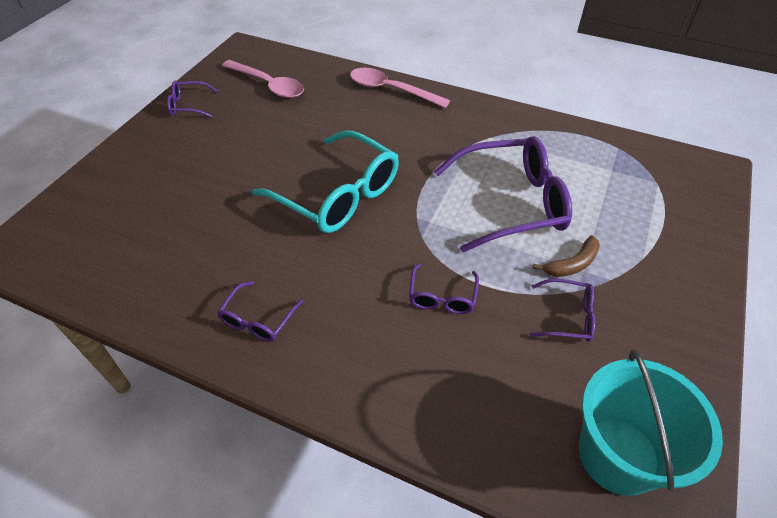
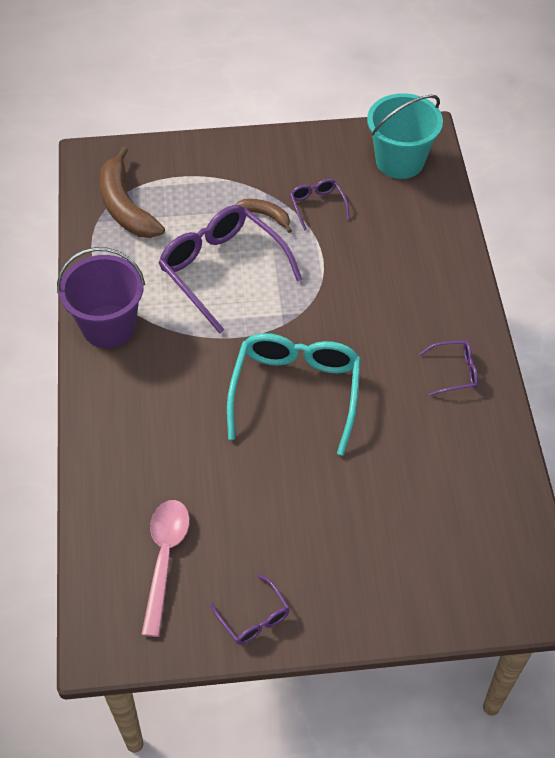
camera: 120 degrees left, 5 degrees up
pink spoon [350,68,450,108] -> none
purple glasses [409,264,479,314] -> none
none -> purple bucket [57,247,145,348]
none -> brown banana [100,147,165,238]

